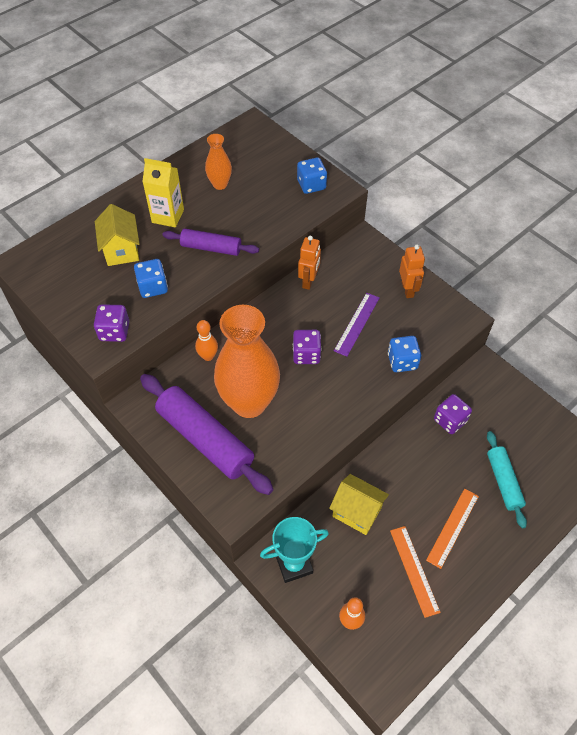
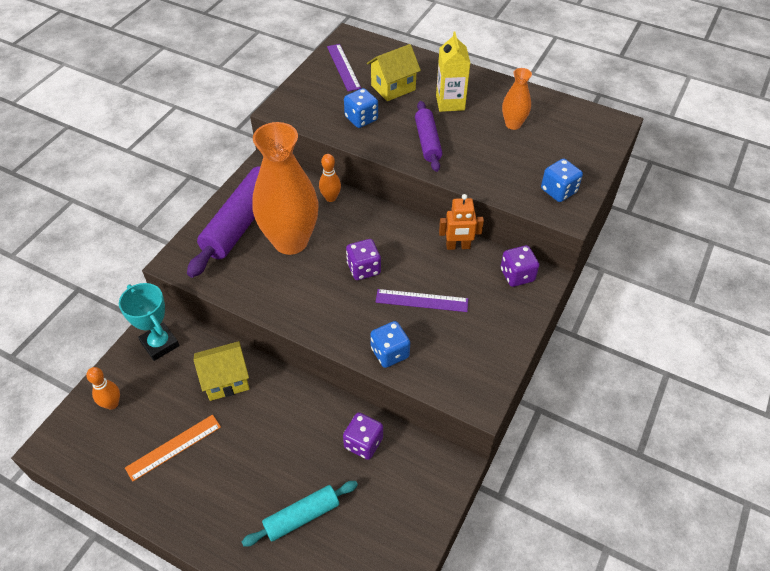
camera: 70 degrees right, 5 degrees down
purple dice [94,304,129,342] -> purple dice moved to [500,245,539,287]
yellow house [329,474,389,535] -> yellow house turned 60 degrees clockwise [194,341,249,401]
orange robot [399,244,425,298] -> none
orange ruler [426,488,479,569] -> none
none -> purple ruler [327,44,361,91]

